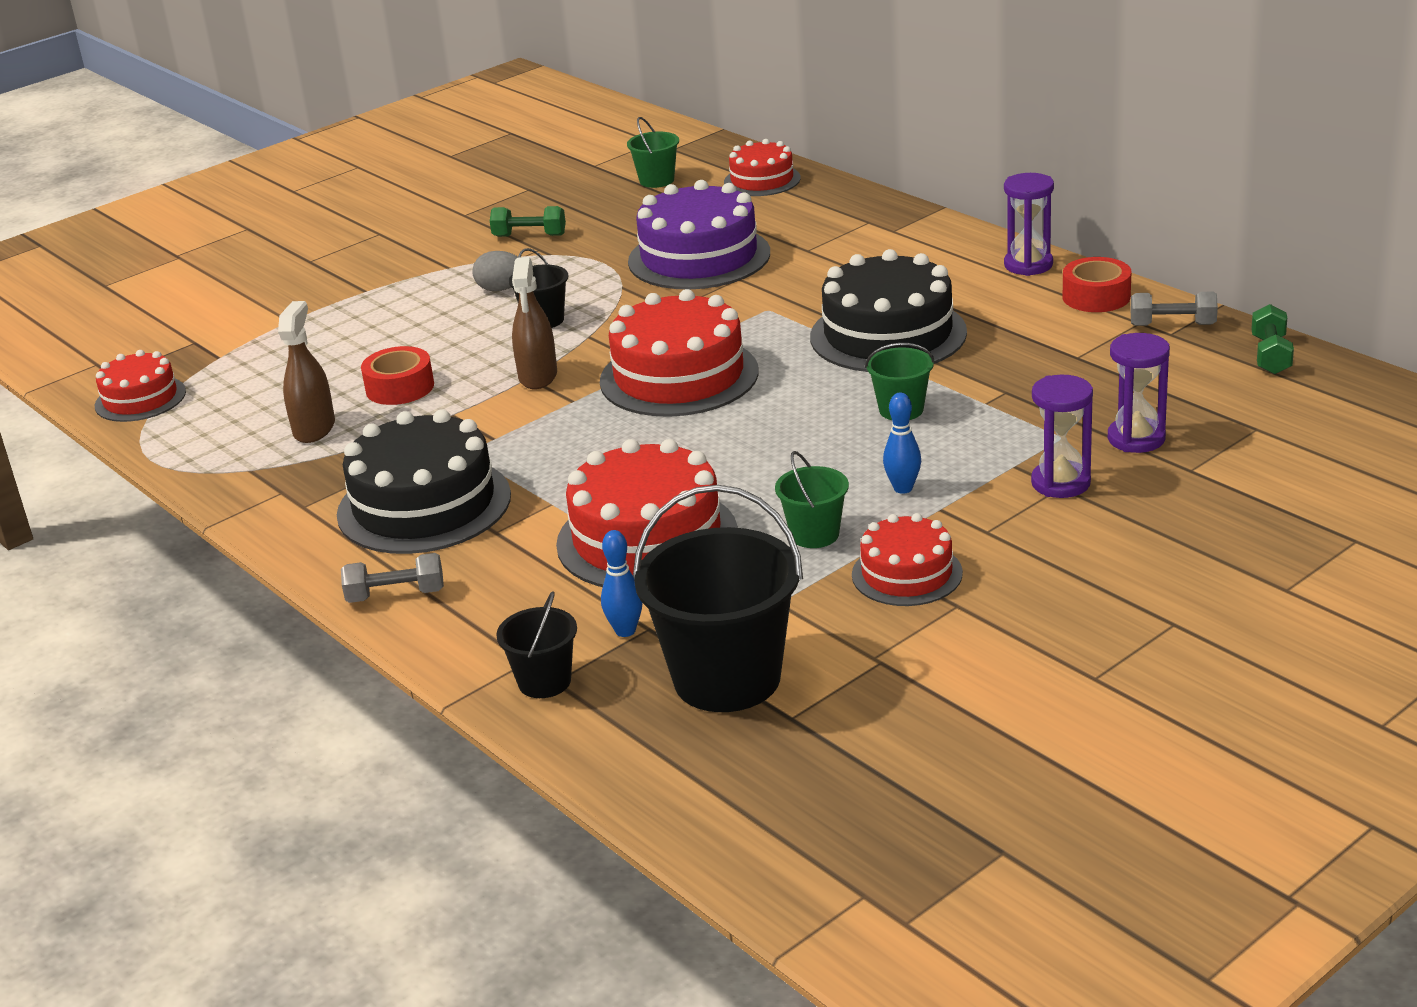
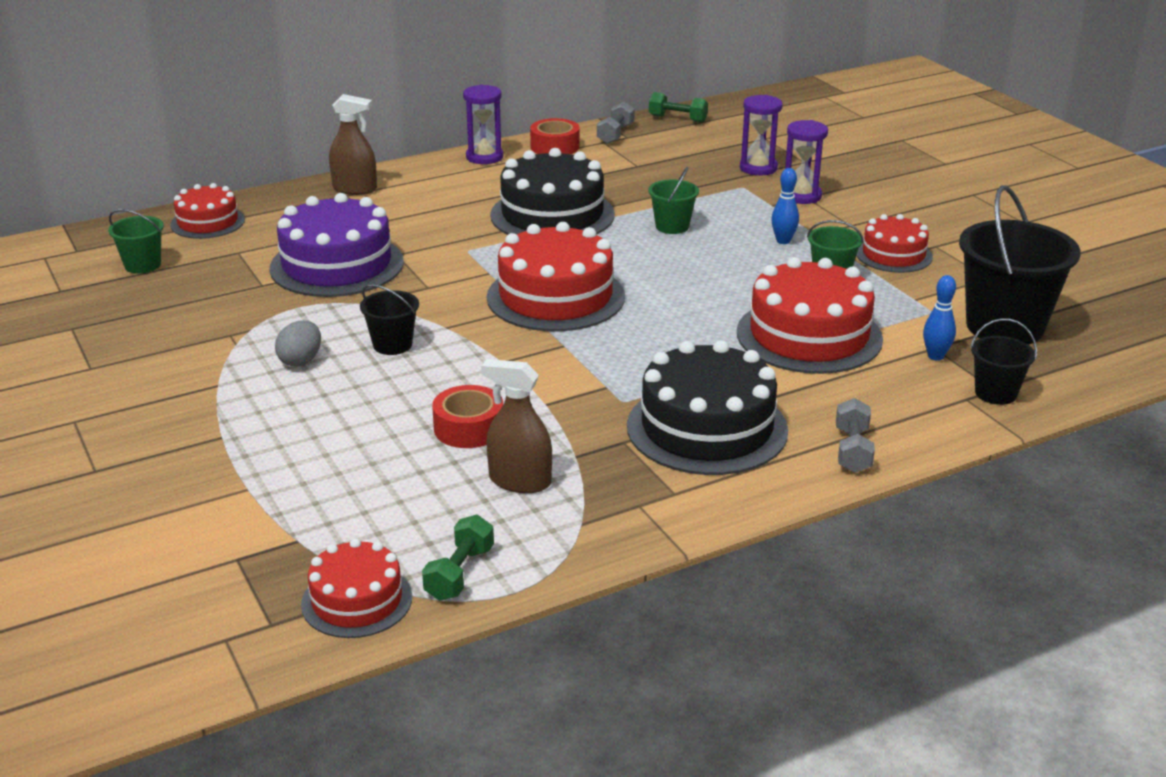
camera: 80 degrees left, 0 degrees up
green dumbbell [490,206,566,237] -> green dumbbell moved to [422,515,494,601]
brown spray bottle [512,257,557,389] -> brown spray bottle moved to [329,94,377,195]

